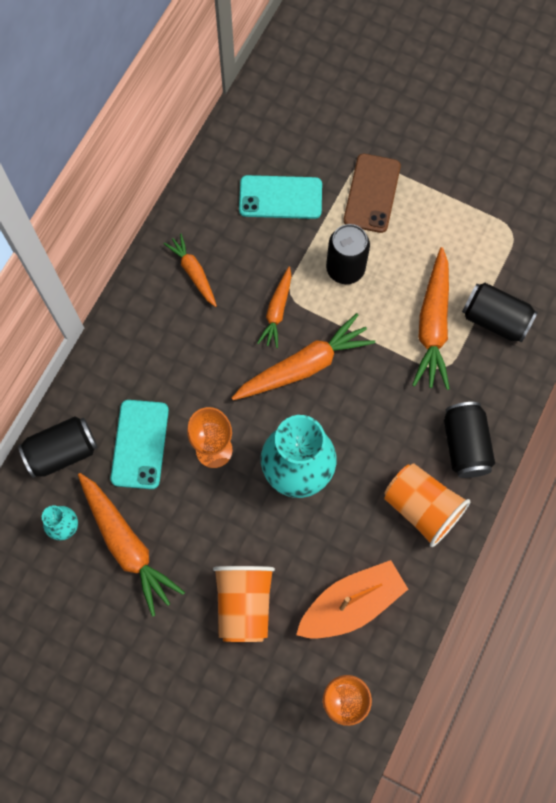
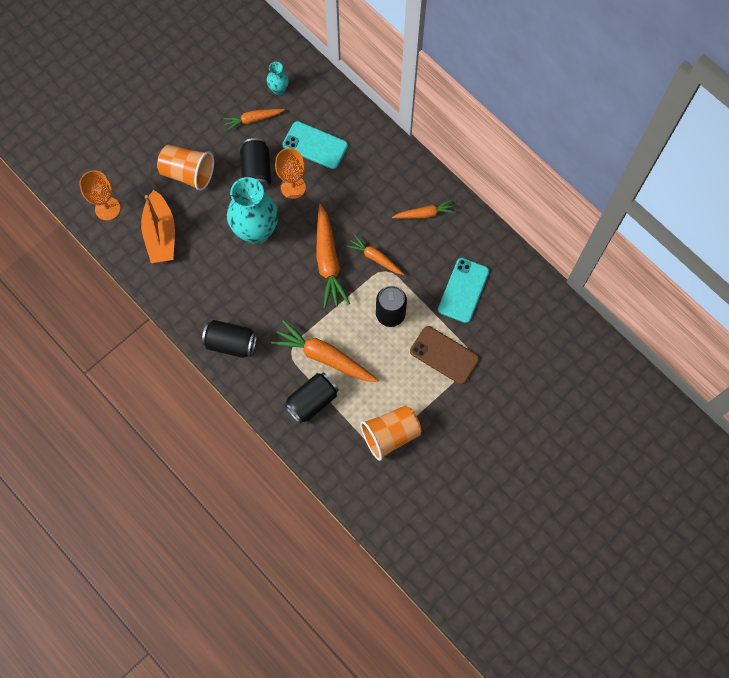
camera: 110 degrees right, 0 degrees up
black can [18,416,98,478] -> black can moved to [240,138,271,190]
orange carrot [78,473,185,617] -> orange carrot [223,109,285,131], size x0.59
orange cup [384,463,470,547] -> orange cup moved to [360,405,421,461]

